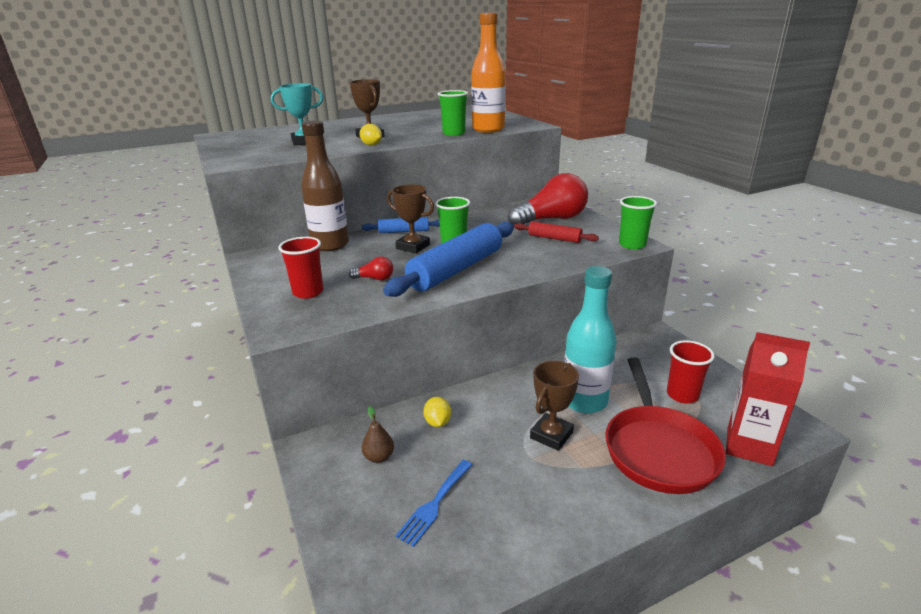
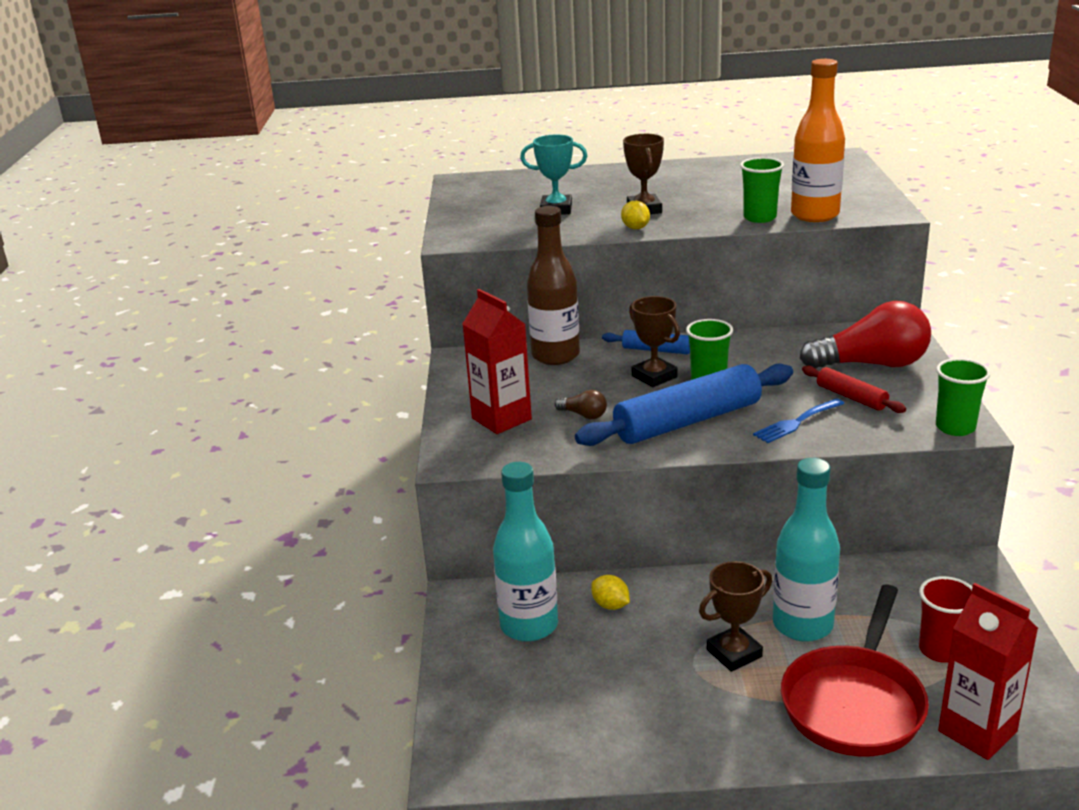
camera: 25 degrees right, 0 degrees up
red cup [278,237,323,299] -> red carton [463,289,532,434]
red light bulb [349,256,393,280] -> brown light bulb [555,390,607,419]
brown pear [362,406,394,463] -> turquoise bottle [493,462,558,642]
blue fork [395,460,472,547] -> blue fork moved to [753,398,845,443]
yellow lemon [423,397,451,427] -> yellow lemon turned 60 degrees counterclockwise [591,575,630,610]

